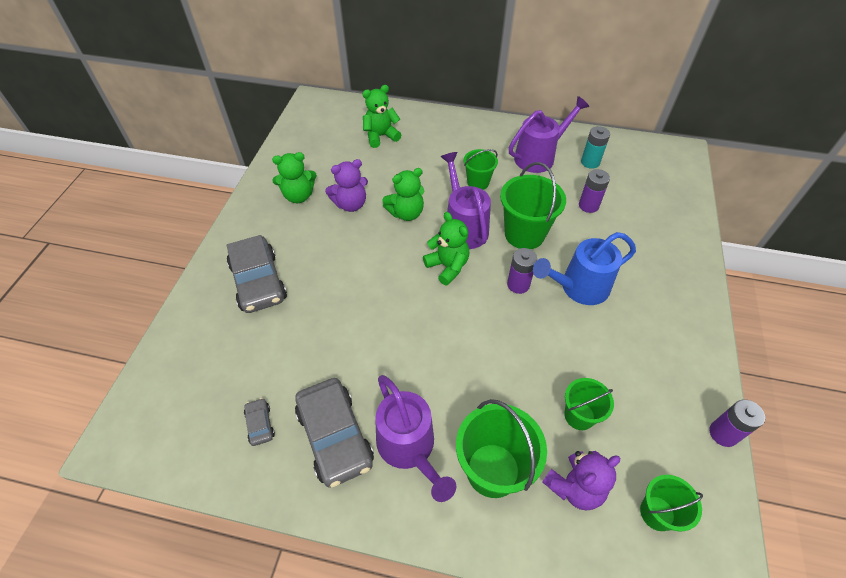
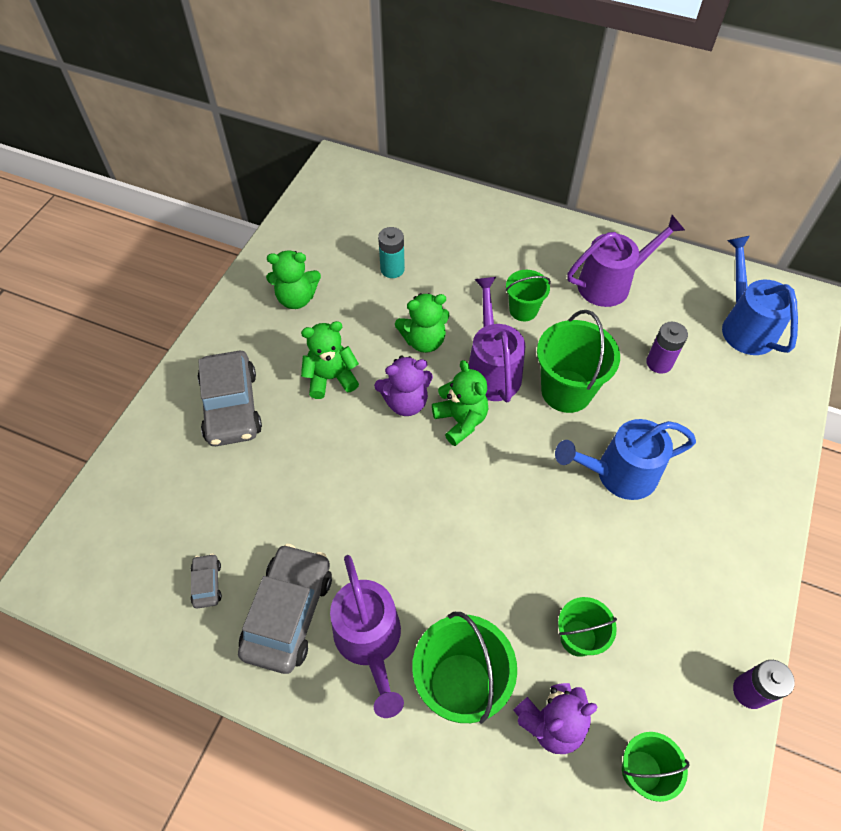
camera: 10 degrees right, 5 degrees up
grey car [295,378,374,488] -> grey car turned 150 degrees counterclockwise [238,544,332,674]
purple teddy bear [325,159,368,212] -> purple teddy bear moved to [374,355,433,416]
green teddy bear [362,85,401,148] -> green teddy bear moved to [301,321,359,399]
purple battery [507,248,537,294] -> none
turquoise battery [581,126,610,169] -> turquoise battery moved to [378,227,405,278]
none -> blue watering can [722,236,798,355]

